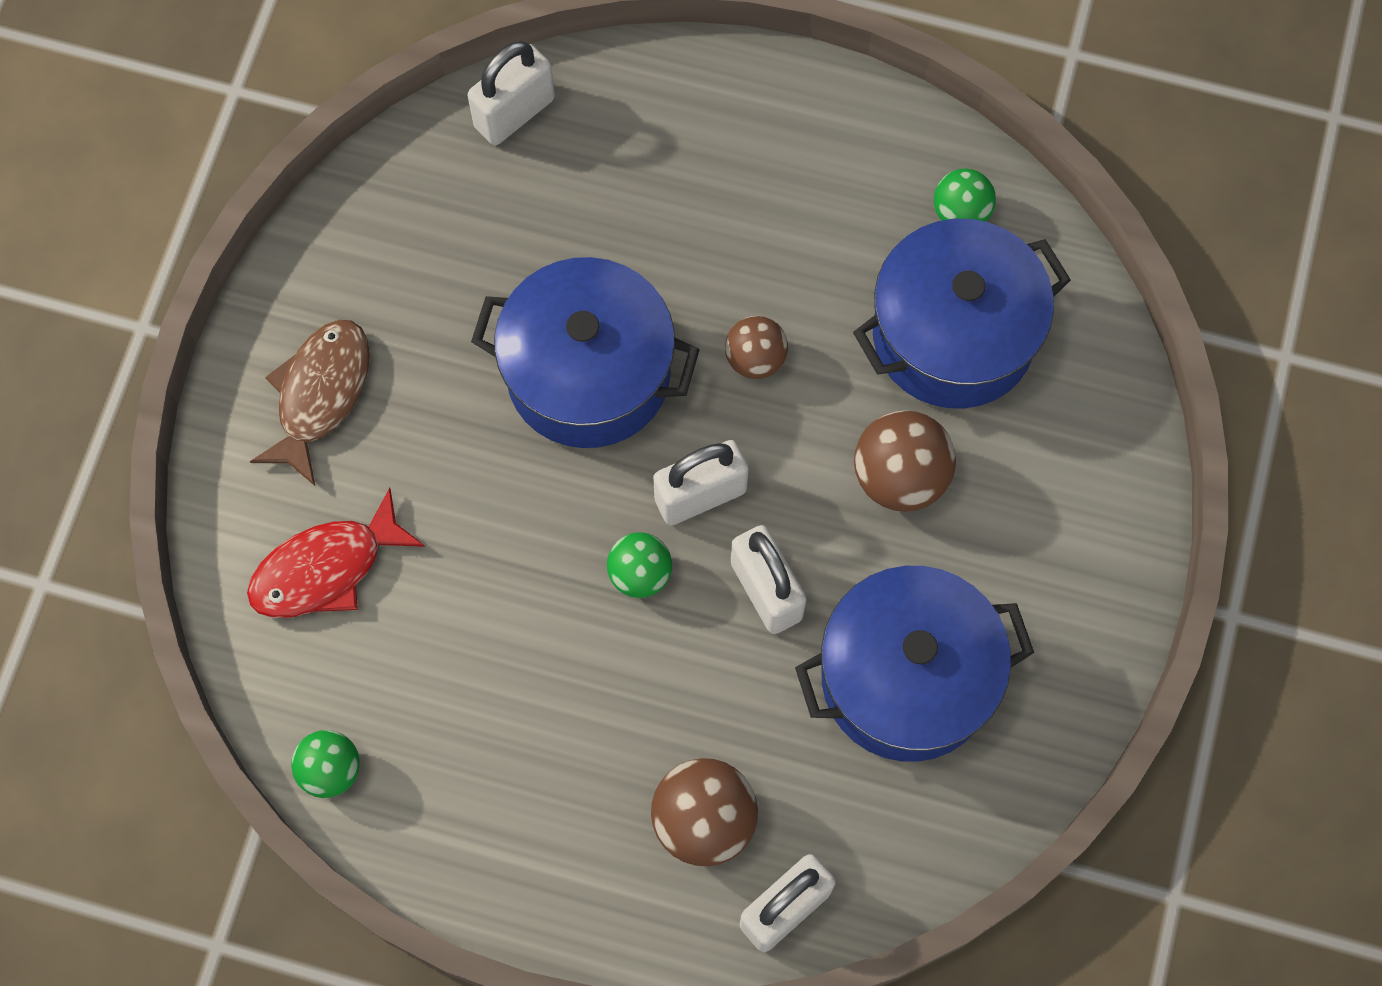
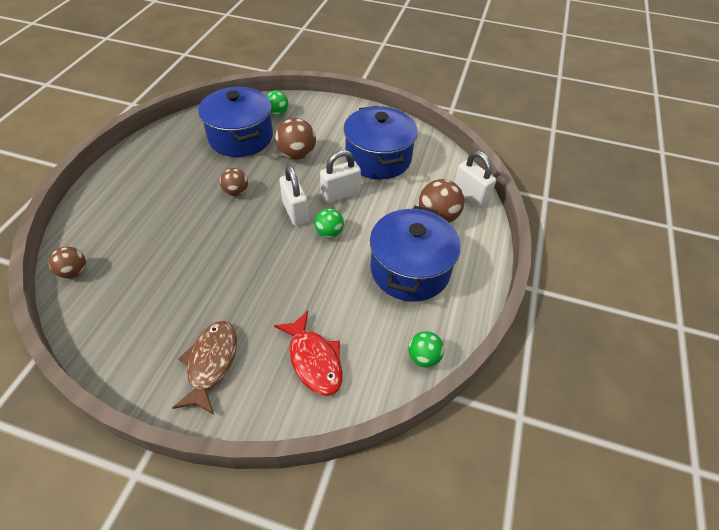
camera: 90 degrees left, 20 degrees down
brown fish [250,320,370,486] -> brown fish turned 75 degrees clockwise [172,321,237,415]
white padlock [468,41,555,145] -> brown ball [49,247,86,279]
blue pot [471,257,700,448] -> blue pot moved to [370,206,461,301]
green ball [934,169,996,222] -> green ball moved to [267,90,288,115]

